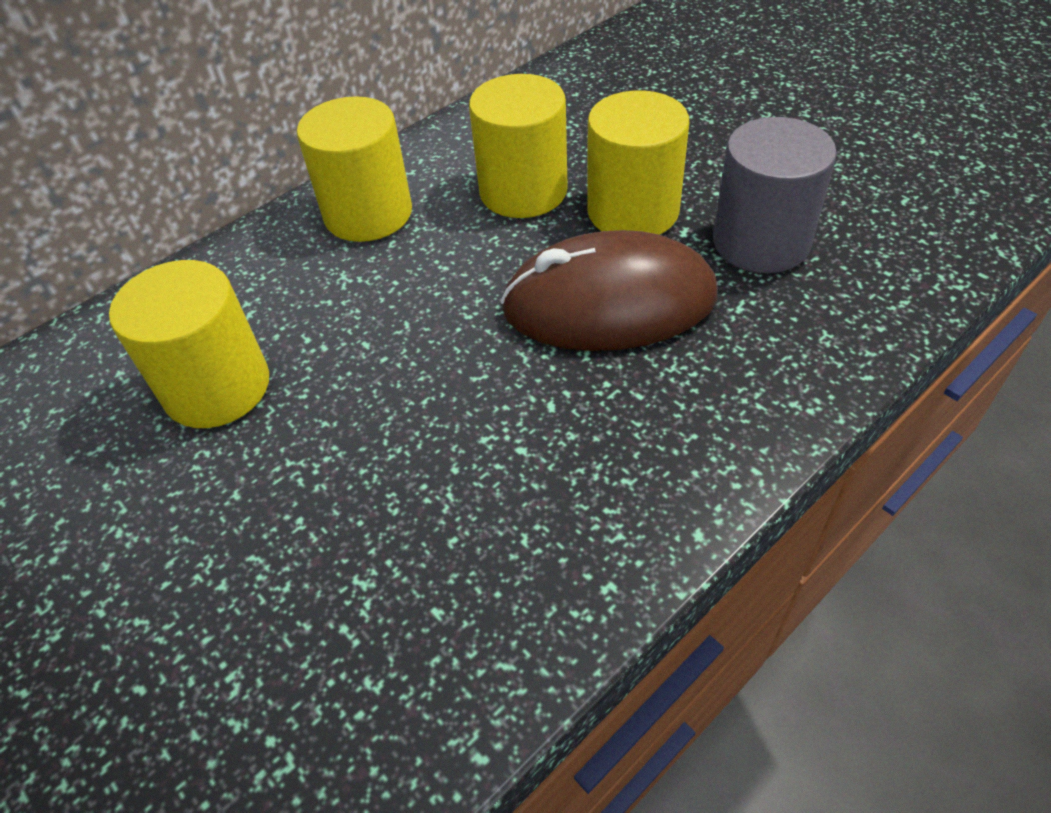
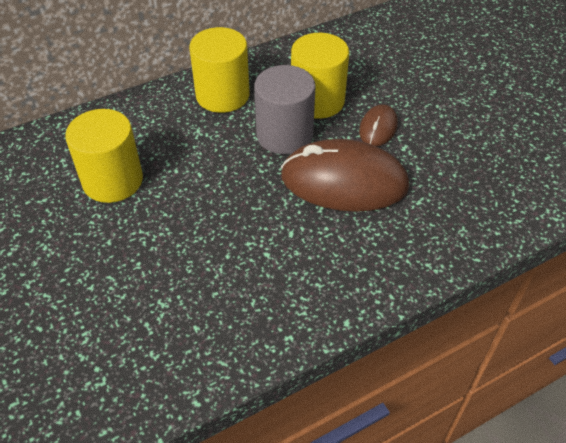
camera: 10 degrees right, 0 degrees up
yellow cylinder [587,90,689,235] -> brown mouse [359,104,398,146]
grey cylinder [713,117,837,273] -> grey cylinder moved to [254,65,316,154]

